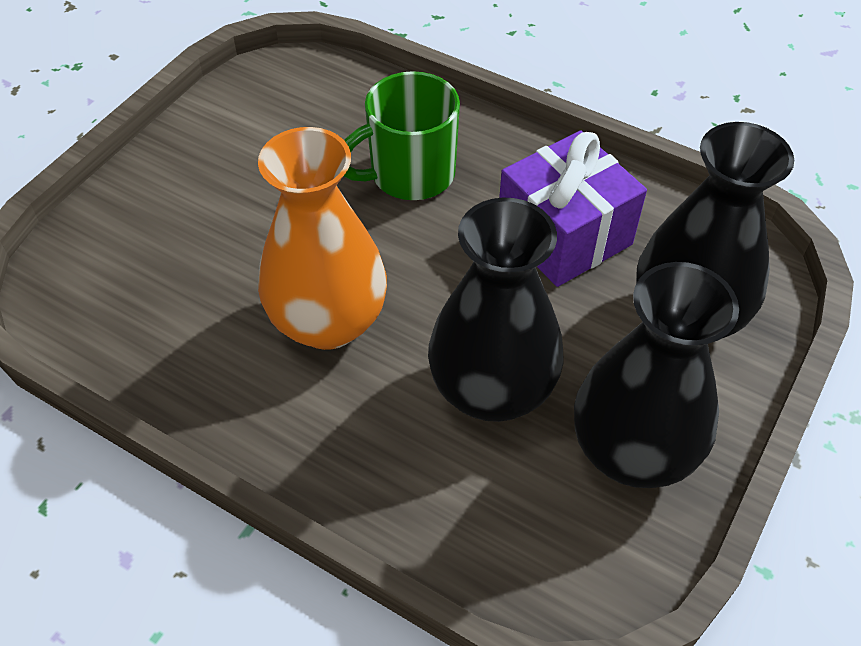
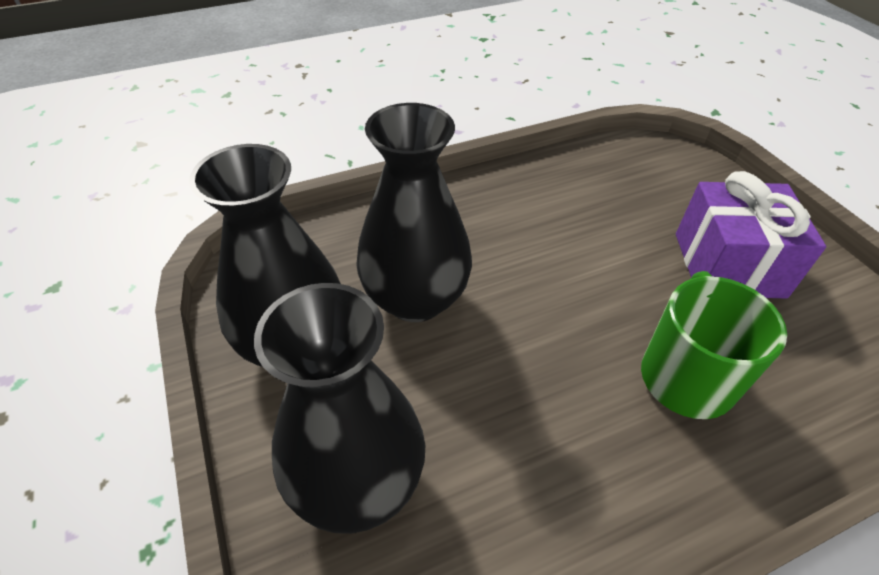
camera: 125 degrees right, 5 degrees down
orange vase [258,127,387,350] -> none
purple gift [499,130,647,287] -> purple gift moved to [676,171,826,299]

